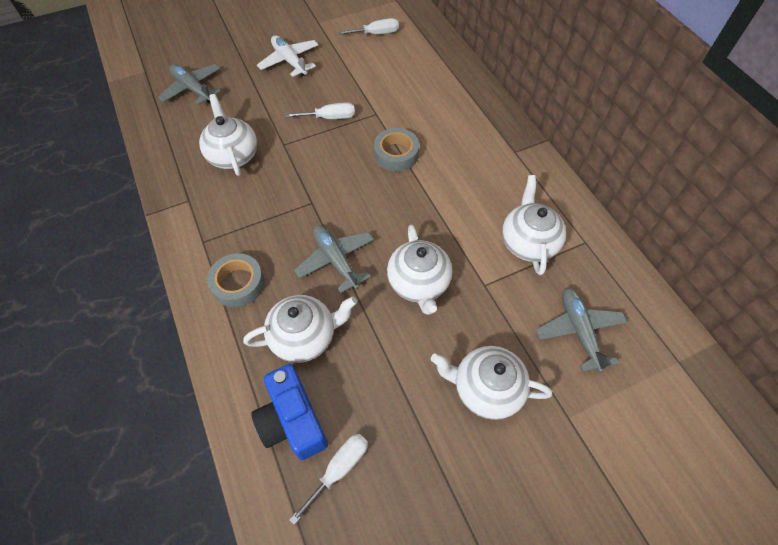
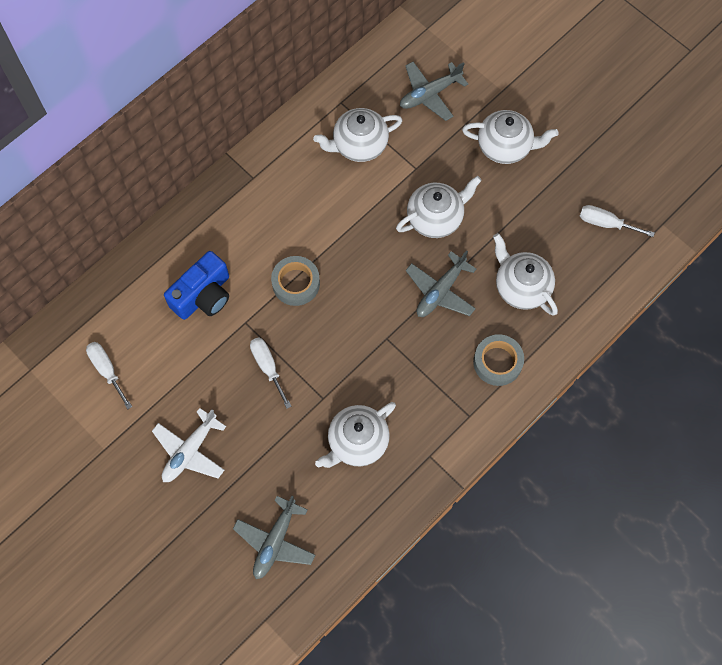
camera: 110 degrees left, 10 degrees up
blue camera [251,364,328,460] -> blue camera moved to [164,251,229,320]
white teapot [431,346,552,420] -> white teapot turned 75 degrees counterclockwise [462,110,559,164]

